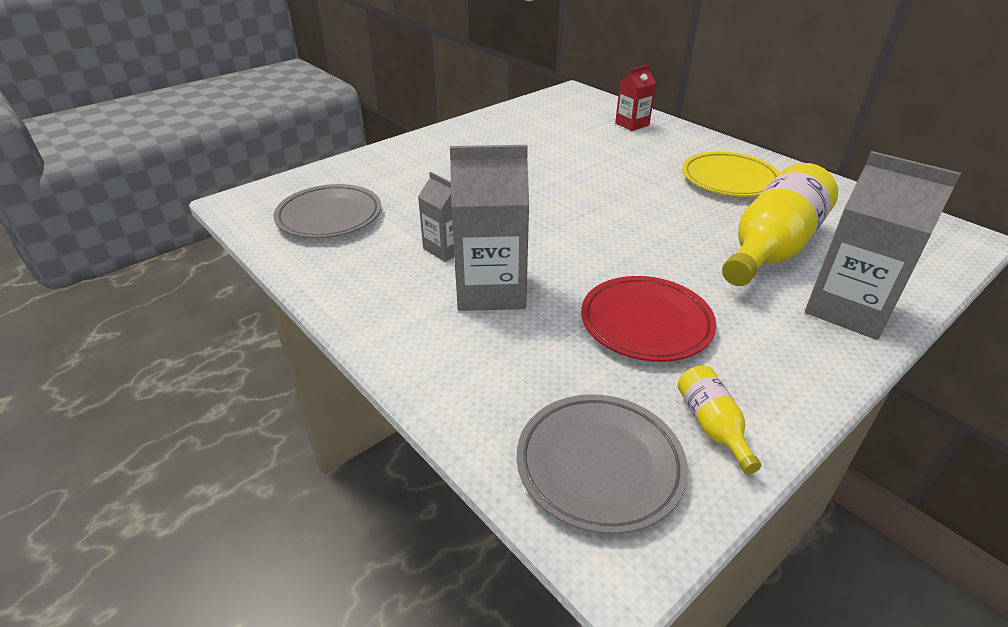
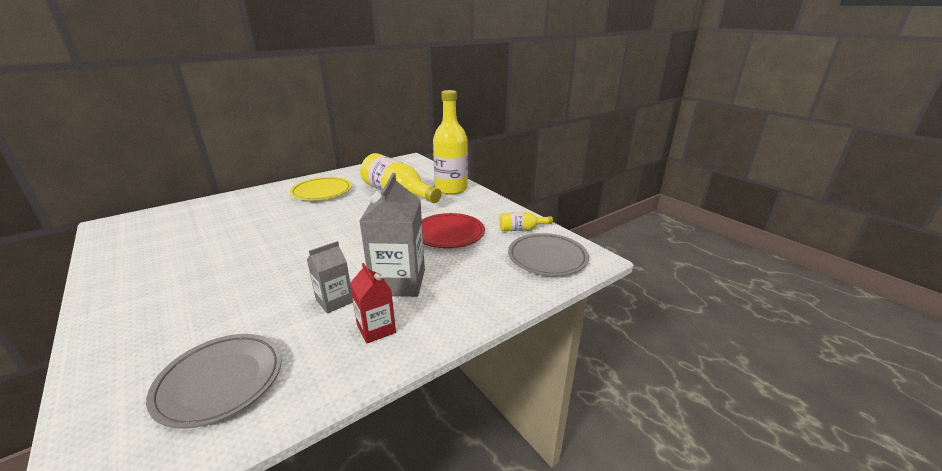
camera: 85 degrees left, 10 degrees down
red carton [615,64,656,131] -> red carton moved to [350,263,396,343]
grey carton [805,151,961,340] -> yellow bottle [433,90,468,195]

